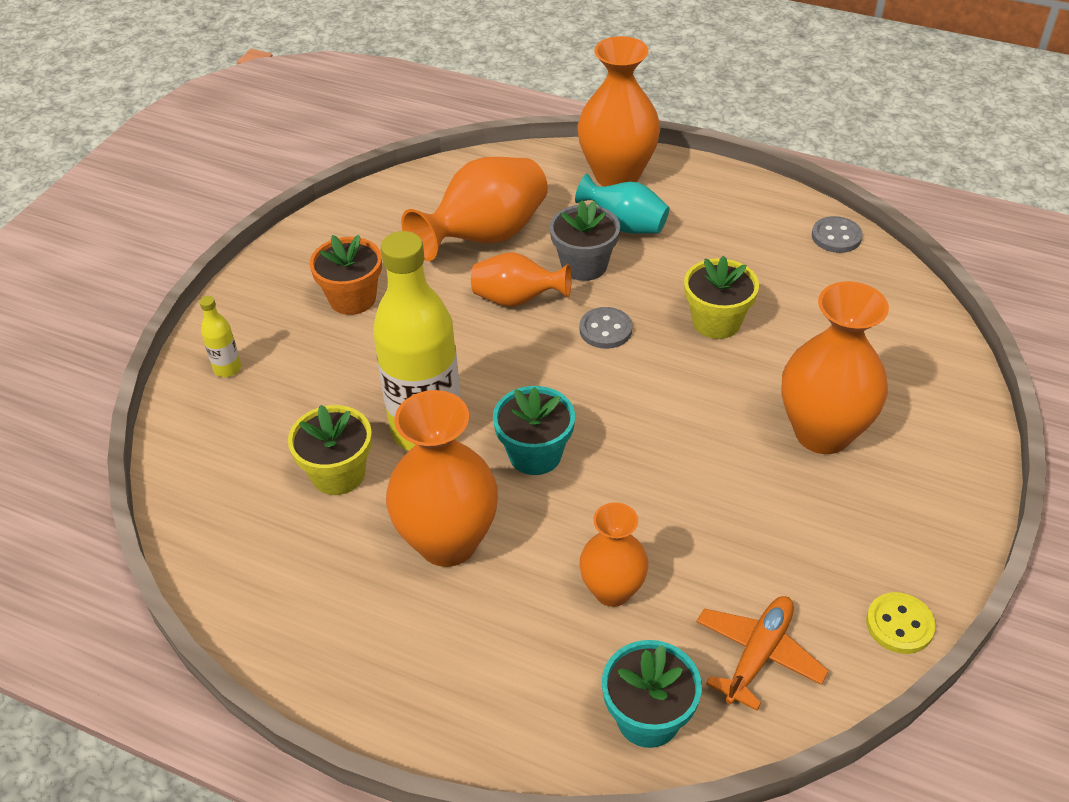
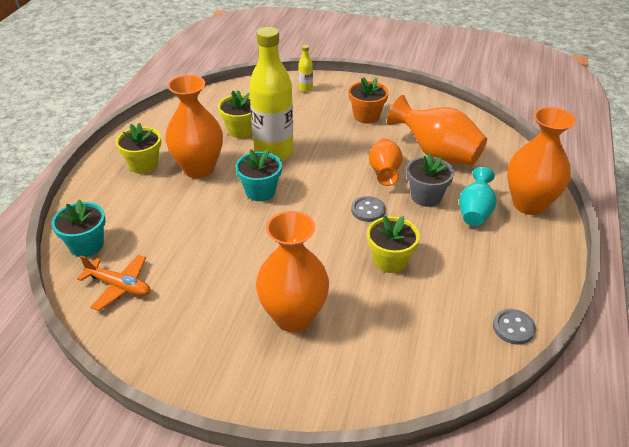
camera: 80 degrees right, 5 degrees down
orange vase [579,502,648,607] -> none
yellow button [866,592,936,654] -> none
none -> yellow flower pot [116,123,161,174]

